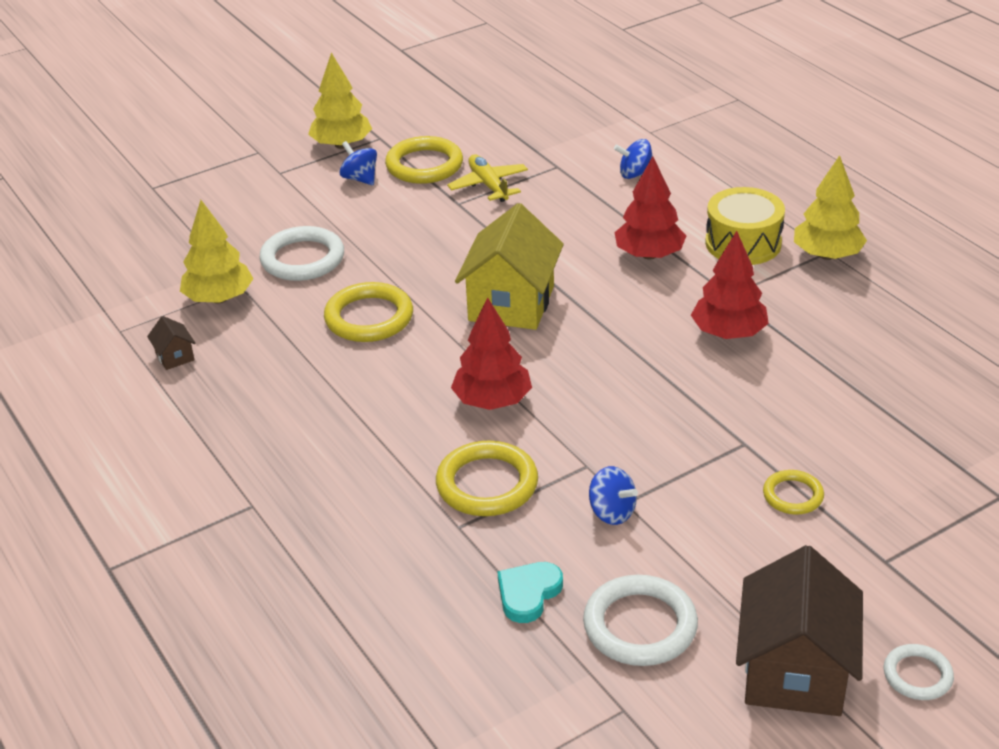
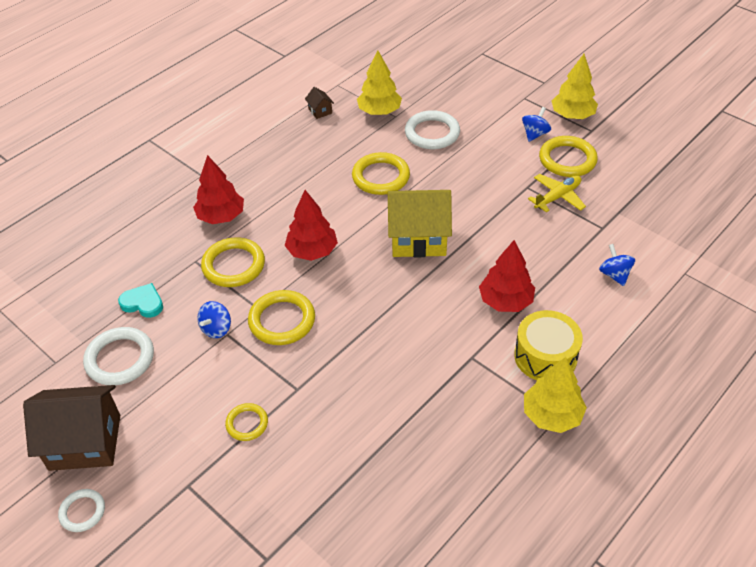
camera: 75 degrees right, 10 degrees up
brown house [147,316,196,370] -> brown house turned 75 degrees counterclockwise [305,87,334,119]
red tree [691,231,769,339] -> red tree moved to [193,155,244,224]
none -> yellow ring [248,290,315,345]

